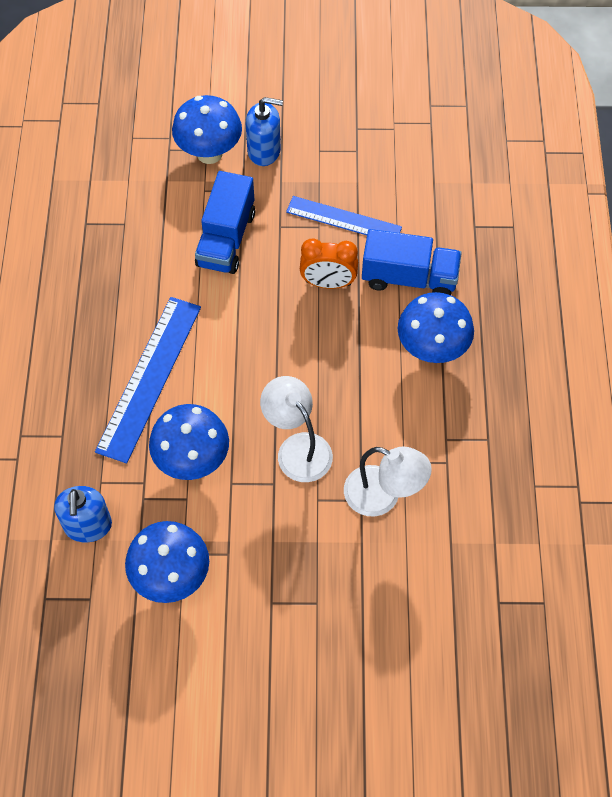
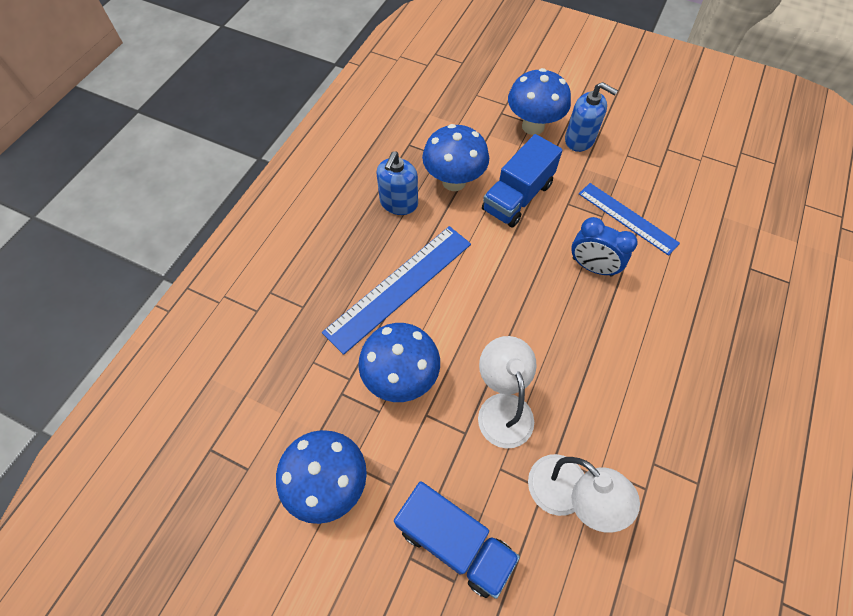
camera: 25 degrees right, 0 degrees up
blue soap dispenser [54,486,112,542] -> blue soap dispenser moved to [377,151,418,215]
orange clock [300,238,358,289] -> blue clock [571,217,638,277]
blue truck [362,229,462,295] -> blue truck moved to [394,481,520,599]
blue mushroom [398,292,474,363] -> blue mushroom moved to [422,124,489,191]

